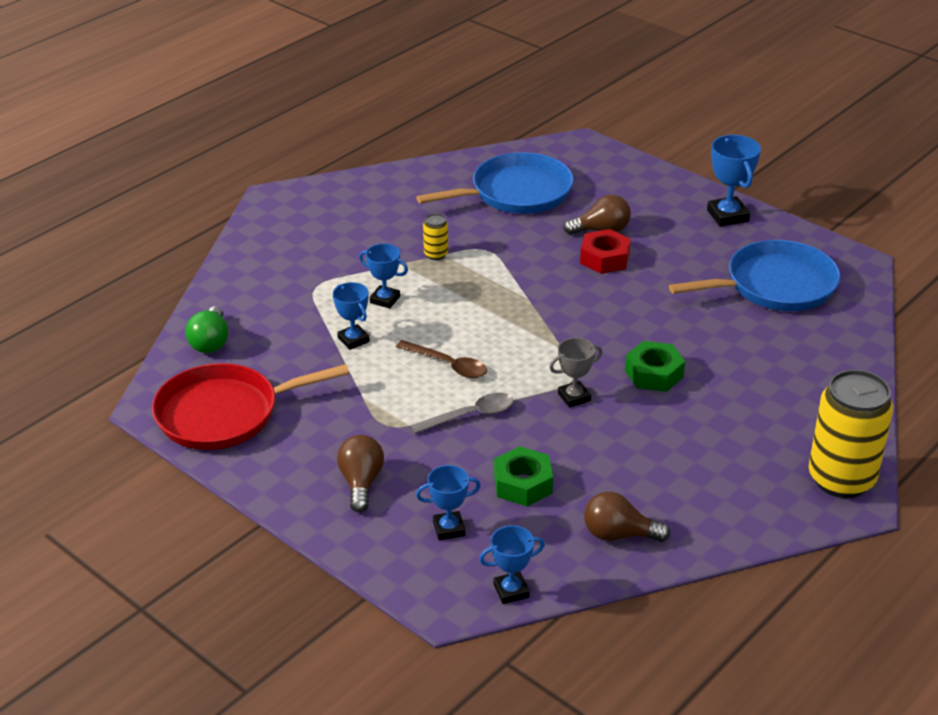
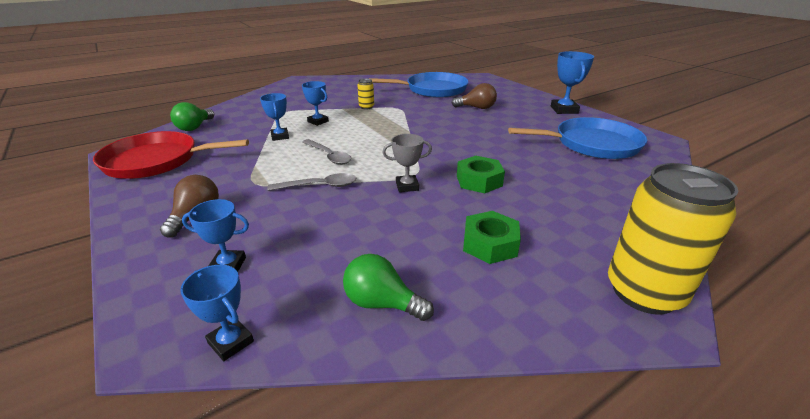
camera: 15 degrees right, 5 degrees down
brown spoon [396,340,487,378] -> grey spoon [302,139,351,165]
blue trophy [479,525,545,604] -> blue trophy turned 45 degrees clockwise [180,265,254,361]
green nut [494,446,553,506] -> green nut moved to [463,211,521,264]
red nut [580,229,631,274] -> none
brown light bulb [584,492,670,542] -> green light bulb [343,254,434,321]

